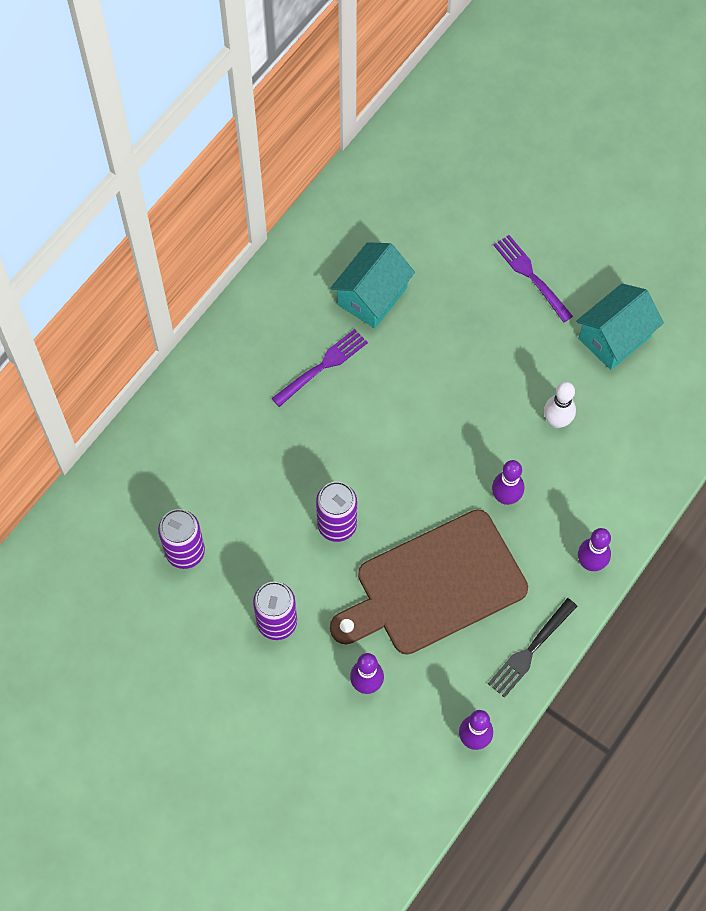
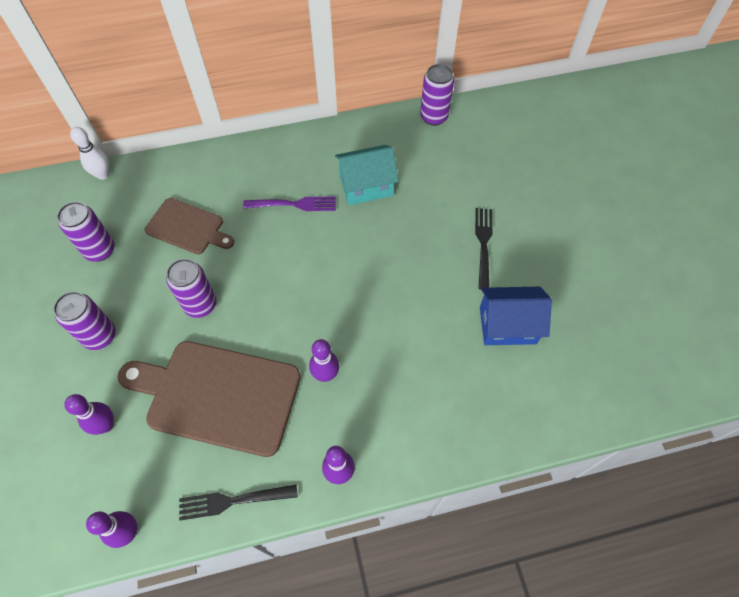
camera: 40 degrees right, 5 degrees down
purple fork [494,235,573,323] -> black fork [475,208,492,289]
white bowling pin [544,382,576,428] -> white bowling pin moved to [70,127,109,180]
turquoise house [576,283,664,370] -> blue house [480,287,552,345]
none -> brown cutting board [145,198,234,254]
none -> purple can [420,64,454,126]

